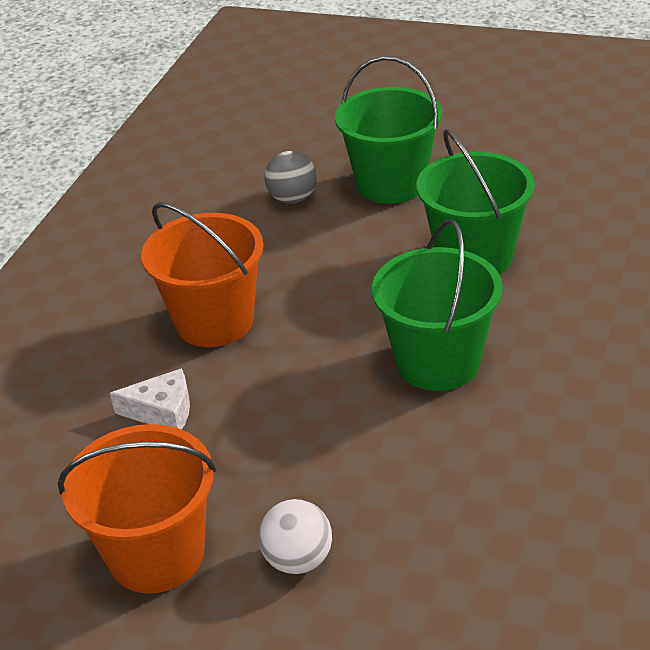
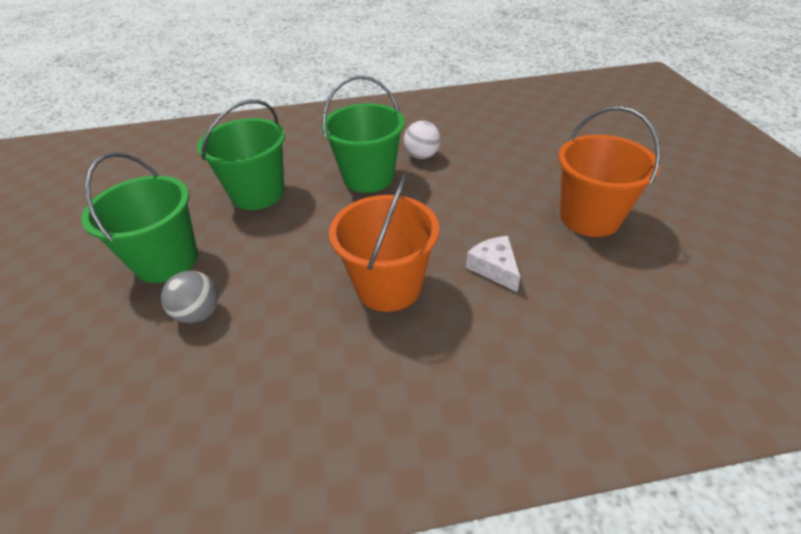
camera: 120 degrees left, 5 degrees up
white ball [258,499,332,574] -> white ball moved to [404,121,441,159]

